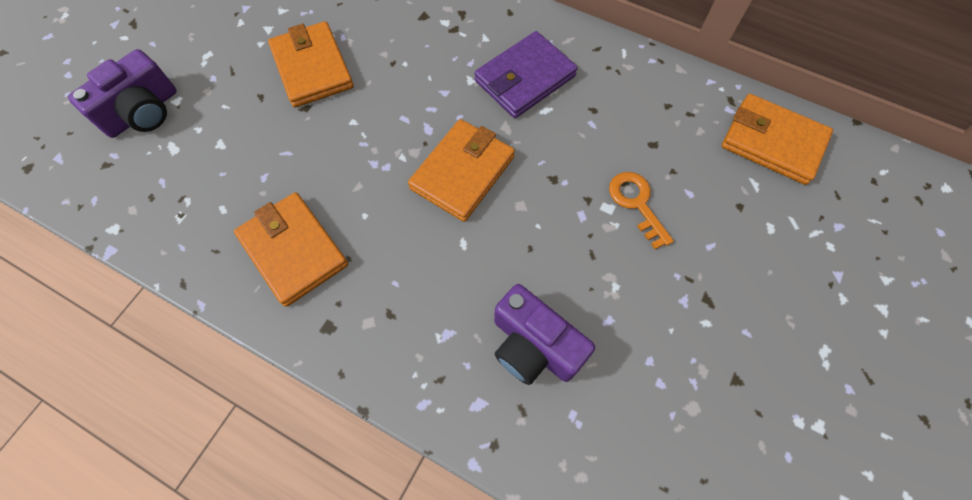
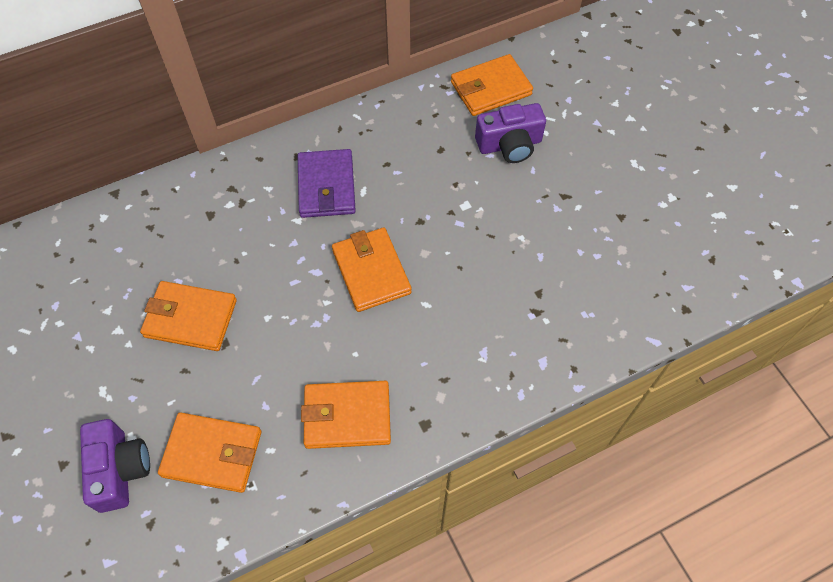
camera: 55 degrees left, 5 degrees down
purple camera [494,284,595,385] -> purple camera moved to [475,103,546,163]
orange key [609,172,674,249] -> none
none -> orange wallet [158,412,261,493]

